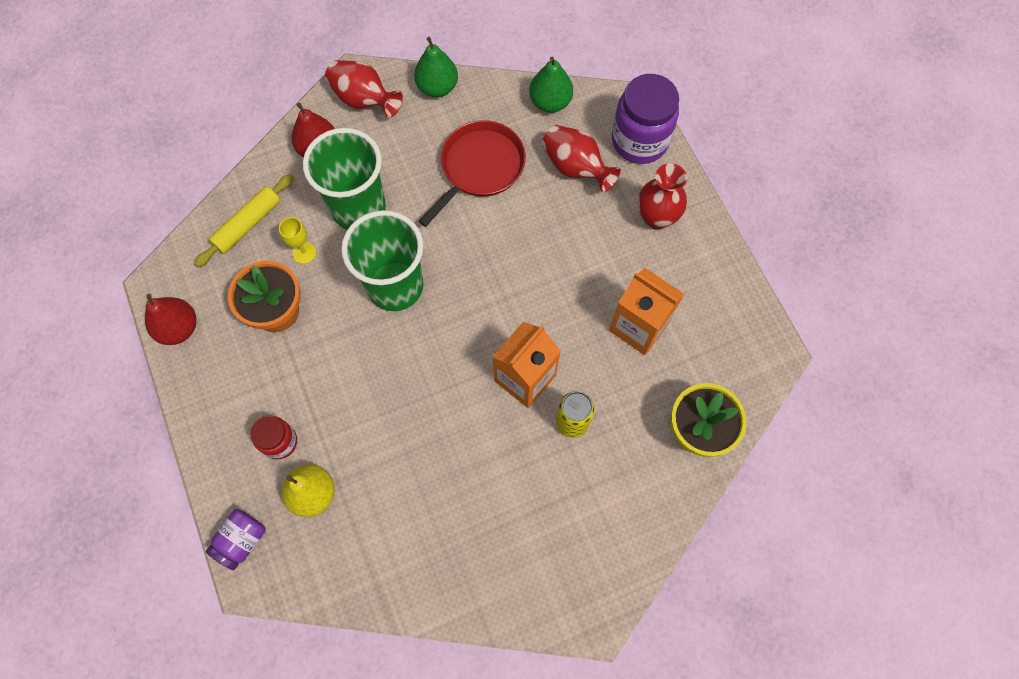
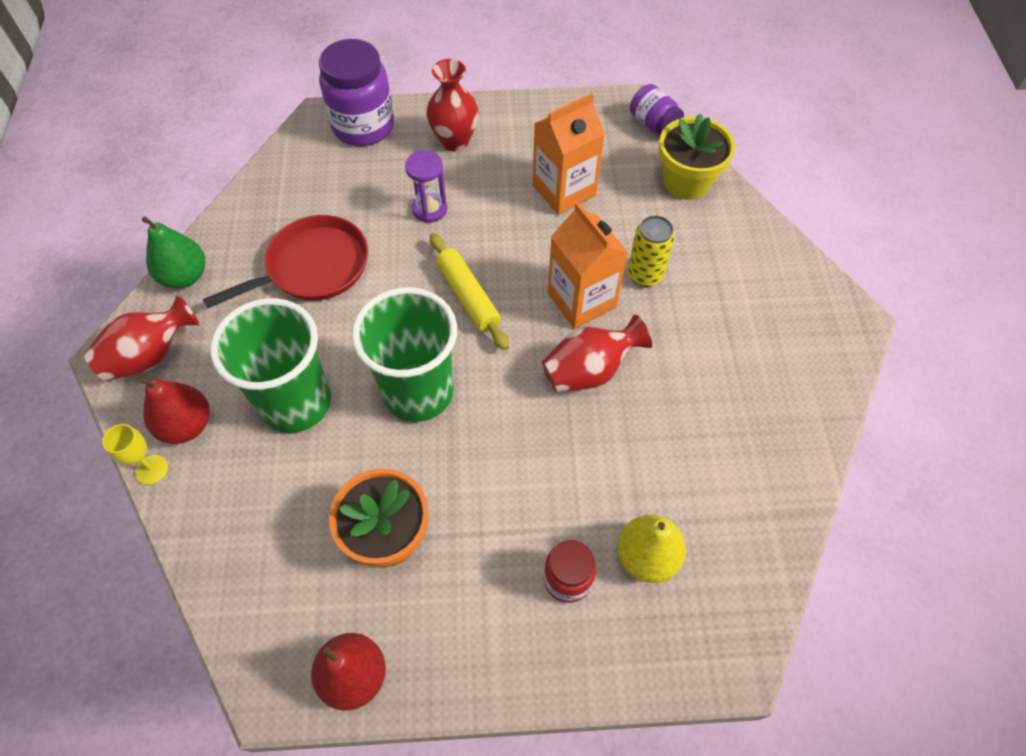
camera: 70 degrees left, 10 degrees down
yellow rolling pin [194,174,294,267] -> yellow rolling pin moved to [430,233,509,350]
purple jar [206,509,266,570] -> purple jar moved to [630,84,684,135]
yellow goblet [279,217,316,264] -> yellow goblet moved to [102,424,168,485]
red pan [419,120,526,227] -> red pan turned 90 degrees clockwise [203,215,368,308]
green pear [529,56,573,113] -> none
red vase [542,125,621,193] -> red vase moved to [541,314,652,392]
none -> purple hourglass [405,151,447,223]

